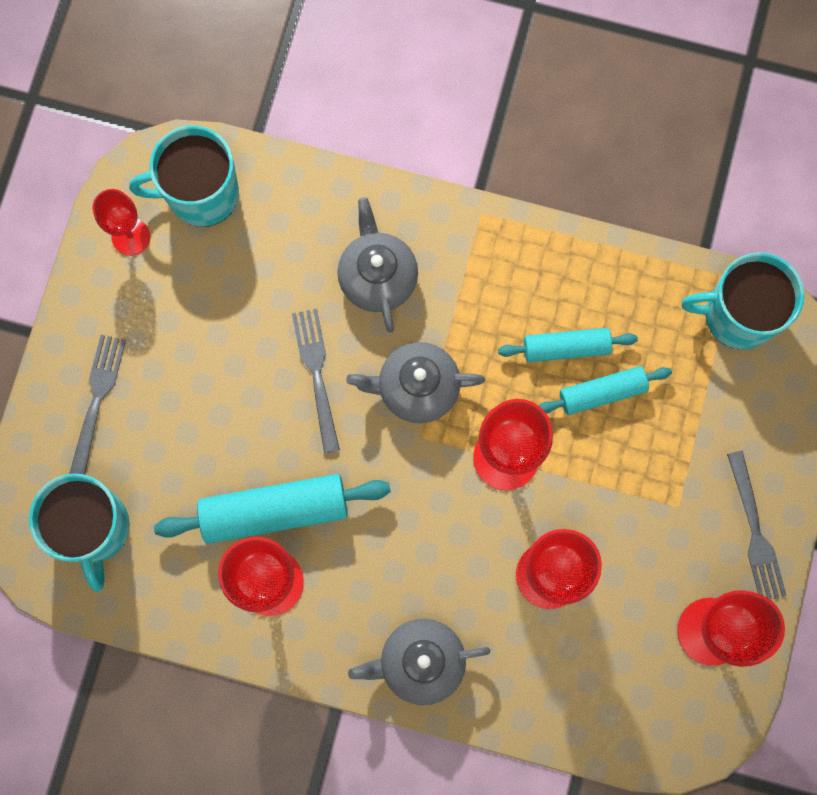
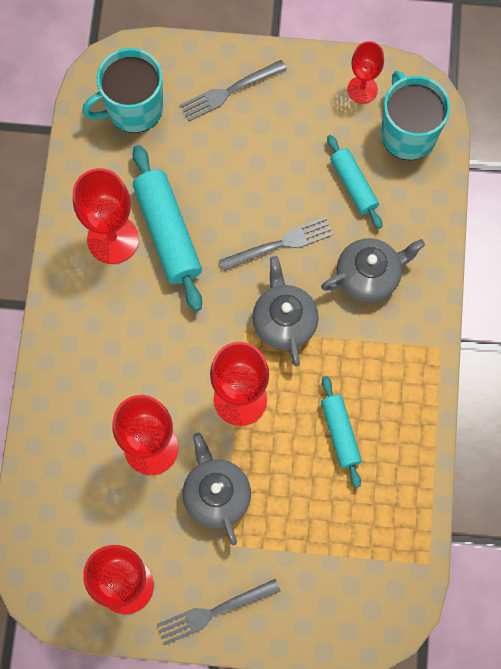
camera: 80 degrees right, 5 degrees down
grey fork [69,335,126,475] -> grey fork turned 150 degrees clockwise [180,60,287,121]
grey teapot [348,619,491,705] -> grey teapot moved to [182,433,251,546]
turquoise rolling pin [539,366,672,415] -> turquoise rolling pin moved to [327,135,382,229]
turquoise mug [682,252,804,350] -> none

